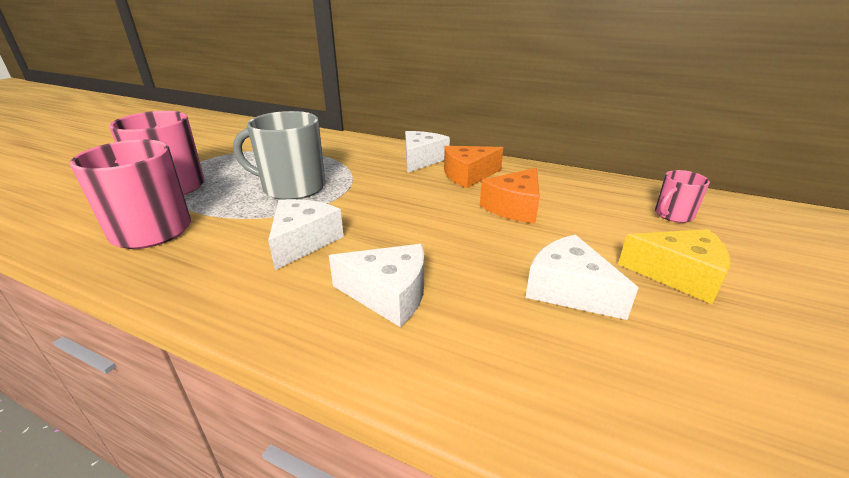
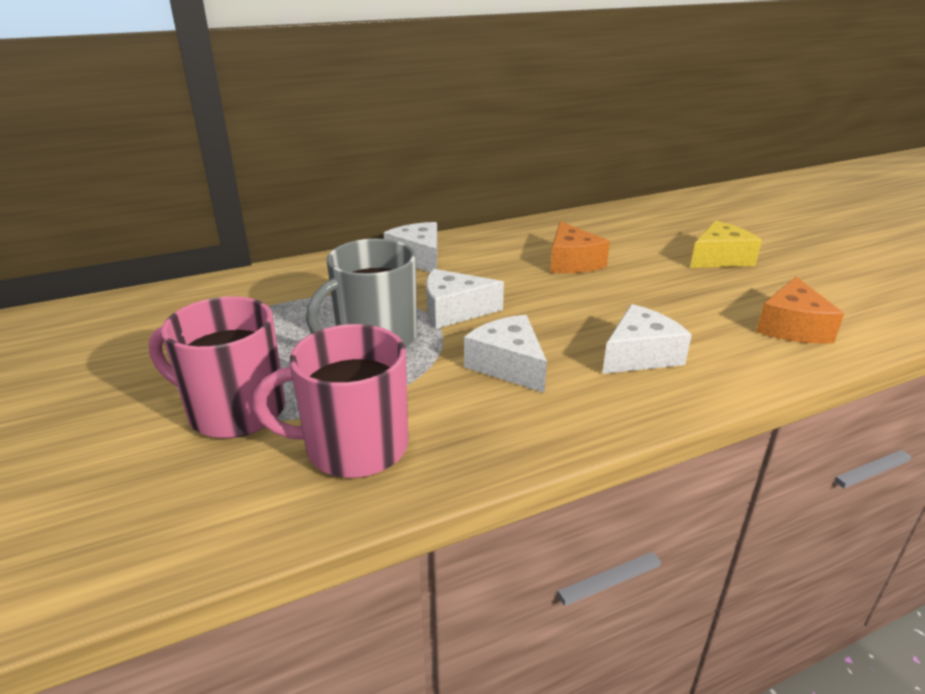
camera: 50 degrees left, 0 degrees up
orange cheese [444,146,503,188] -> orange cheese moved to [756,277,844,344]
white cheese [525,234,638,320] -> white cheese moved to [426,269,504,329]
pink mug [655,170,710,223] -> none

